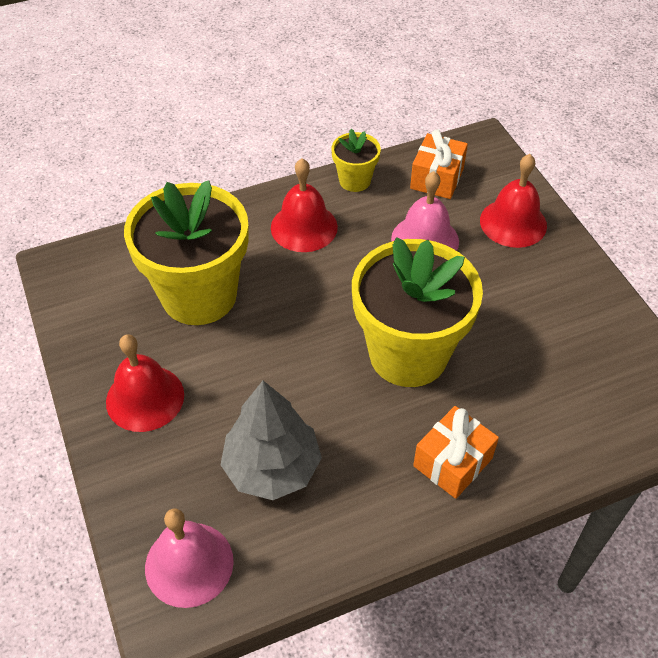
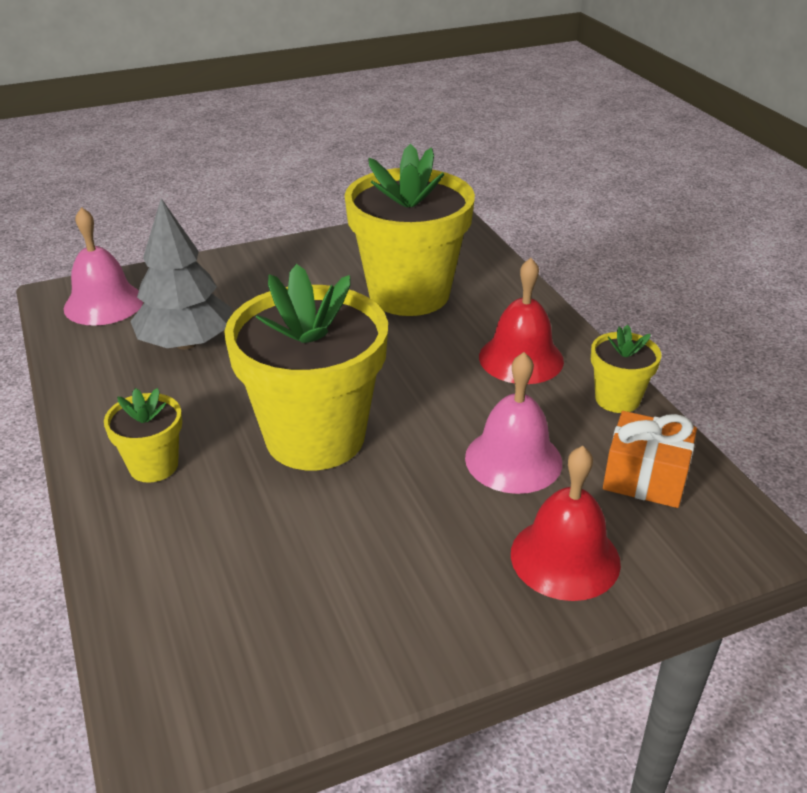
camera: 90 degrees right, 15 degrees down
red bell [106,334,184,432] -> none
orange gift [413,406,499,499] -> yellow flower pot [104,388,182,483]

